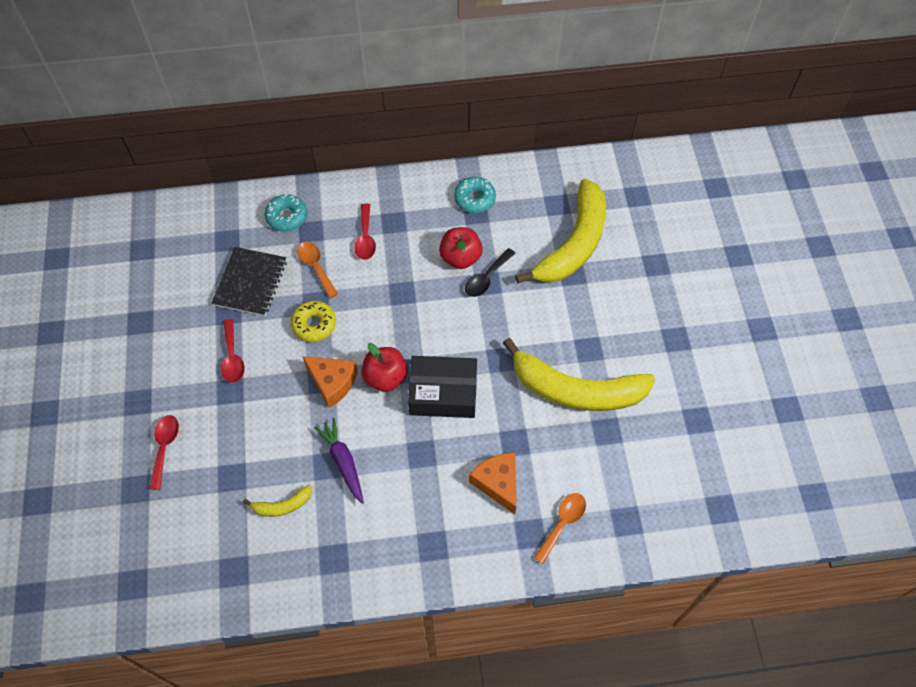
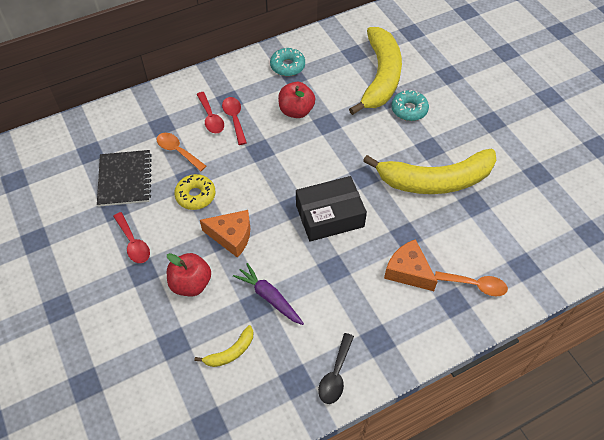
camera: 20 degrees left, 5 degrees down
red spoon [149,415,179,490] -> red spoon moved to [222,97,247,145]
turquoise donut [265,194,307,231] -> turquoise donut moved to [391,90,429,121]
red apple [361,343,408,392] -> red apple moved to [167,253,211,296]
black spoon [465,248,516,297] -> black spoon moved to [318,333,354,404]
orange spoon [534,493,586,564] -> orange spoon turned 90 degrees clockwise [435,271,508,296]

